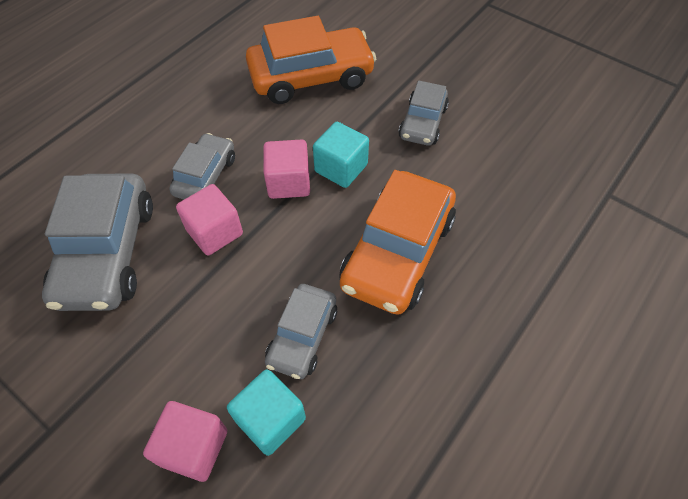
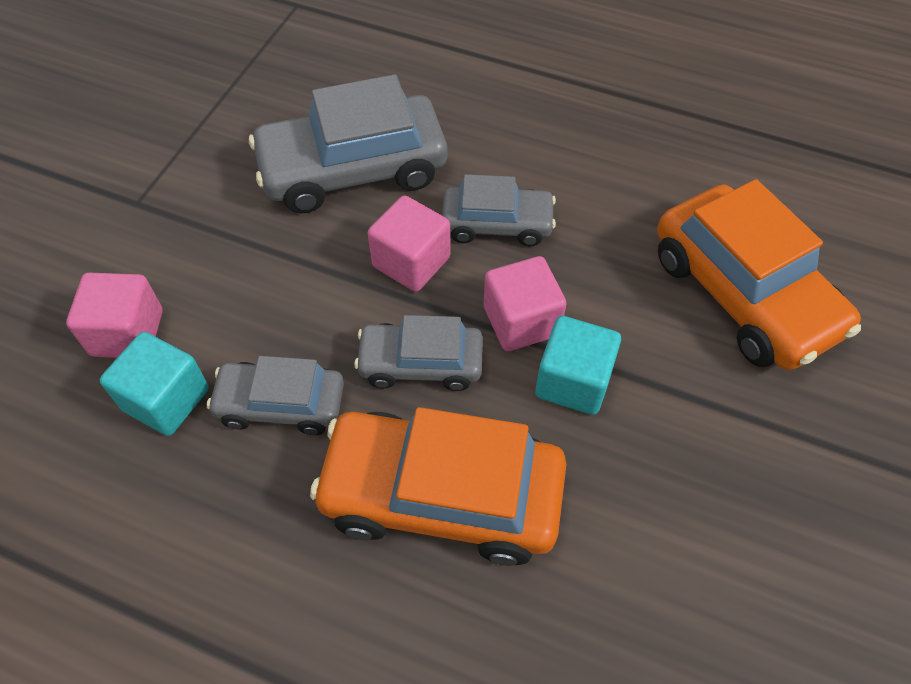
camera: 75 degrees right, 0 degrees up
grey car [398,81,449,146] -> grey car moved to [354,315,483,391]

